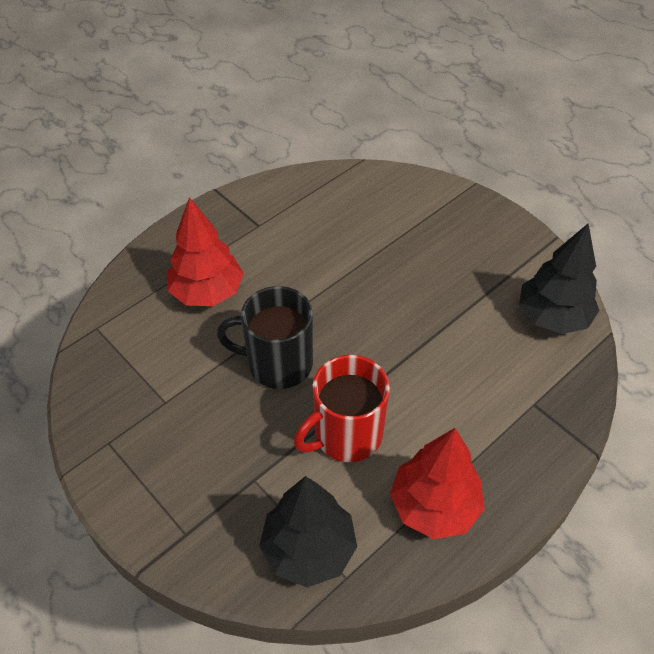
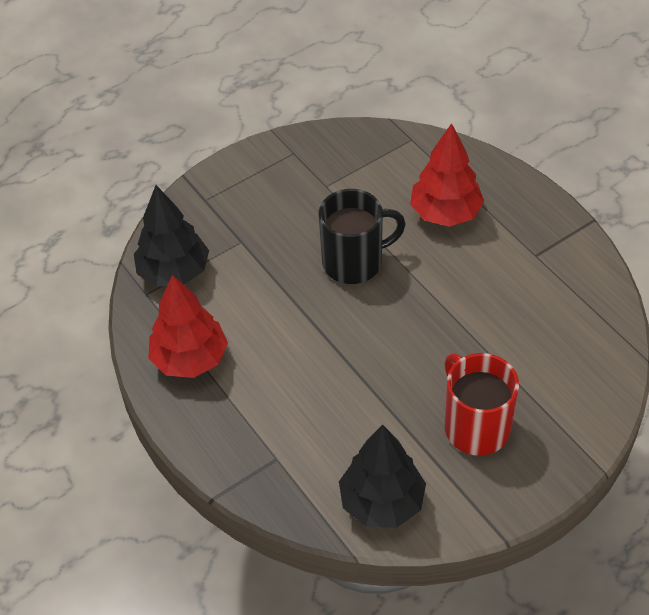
camera: 100 degrees right, 0 degrees up
black mug [217,286,313,389] -> black mug turned 60 degrees clockwise [319,189,406,284]
red mug [294,355,390,462] -> red mug moved to [445,353,519,456]

